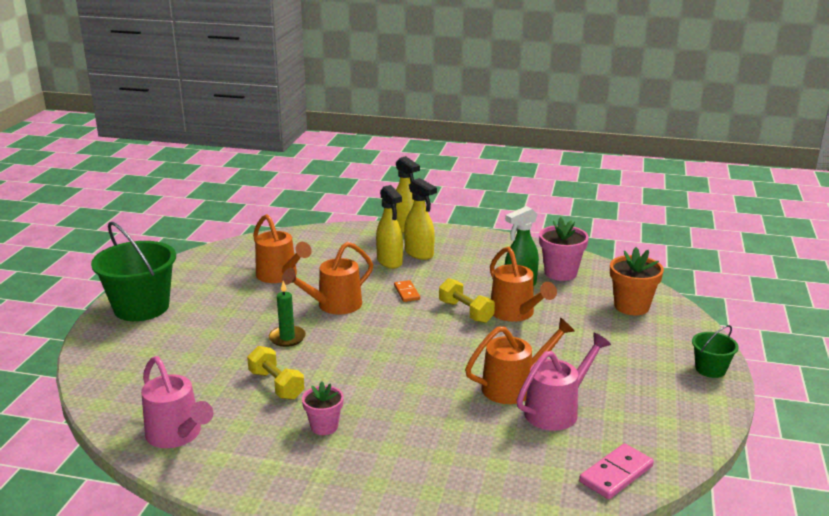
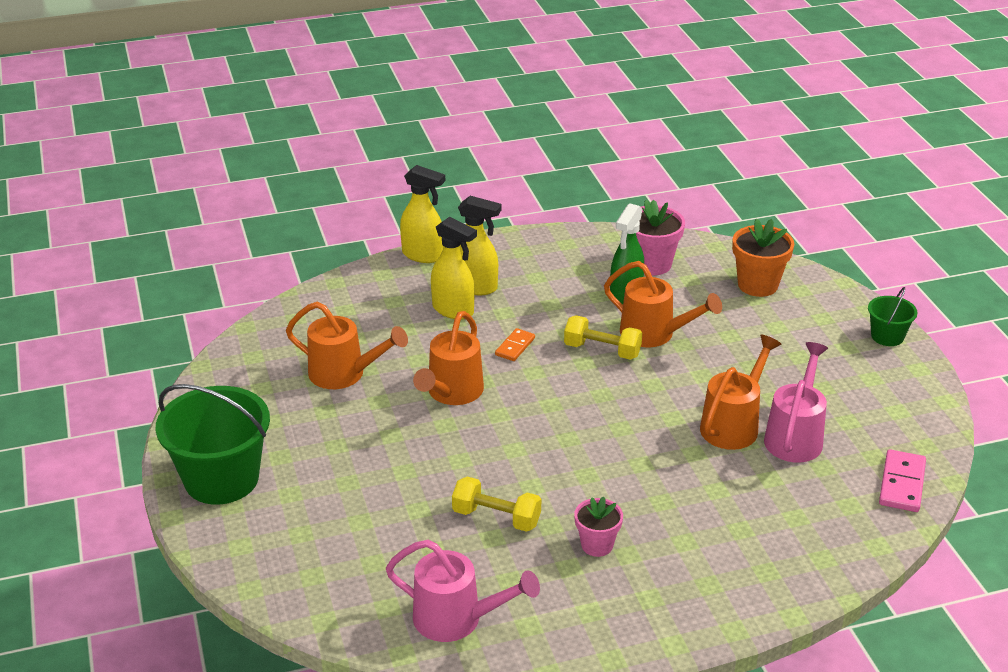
camera: 30 degrees left, 10 degrees up
green candle [269,281,306,347] -> none
orange domino [394,280,420,302] -> orange domino turned 75 degrees clockwise [495,328,535,361]

